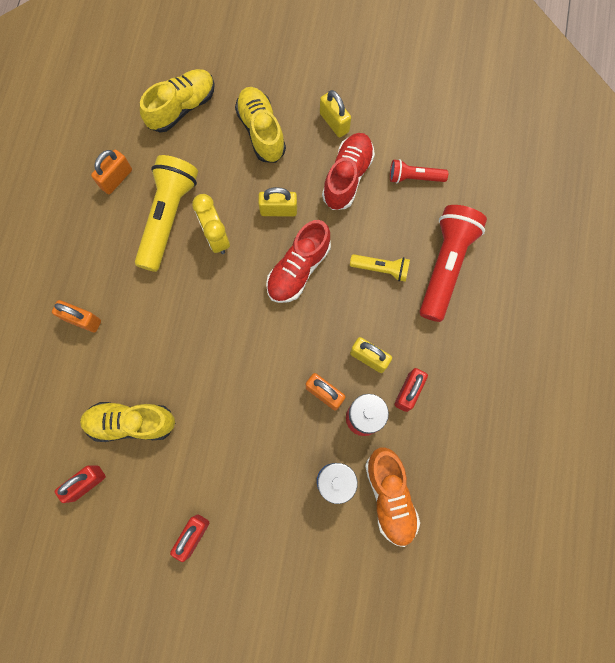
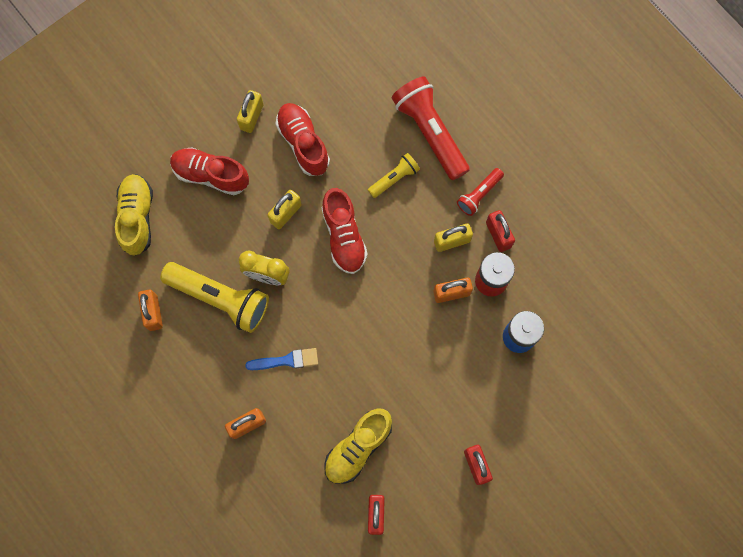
camera: 50 degrees left, 0 degrees up
yellow flashlight [135,155,198,272] -> yellow flashlight turned 150 degrees clockwise [160,262,269,333]
yellow shoe [235,87,286,163] -> red shoe [170,147,249,195]
yellow padlock [320,90,351,138] -> yellow padlock turned 75 degrees counterclockwise [237,90,263,133]
orange shoe [365,447,420,547] -> none
red flashlight [390,159,448,183] -> red flashlight moved to [457,168,504,216]
none -> blue brush [245,348,318,370]

